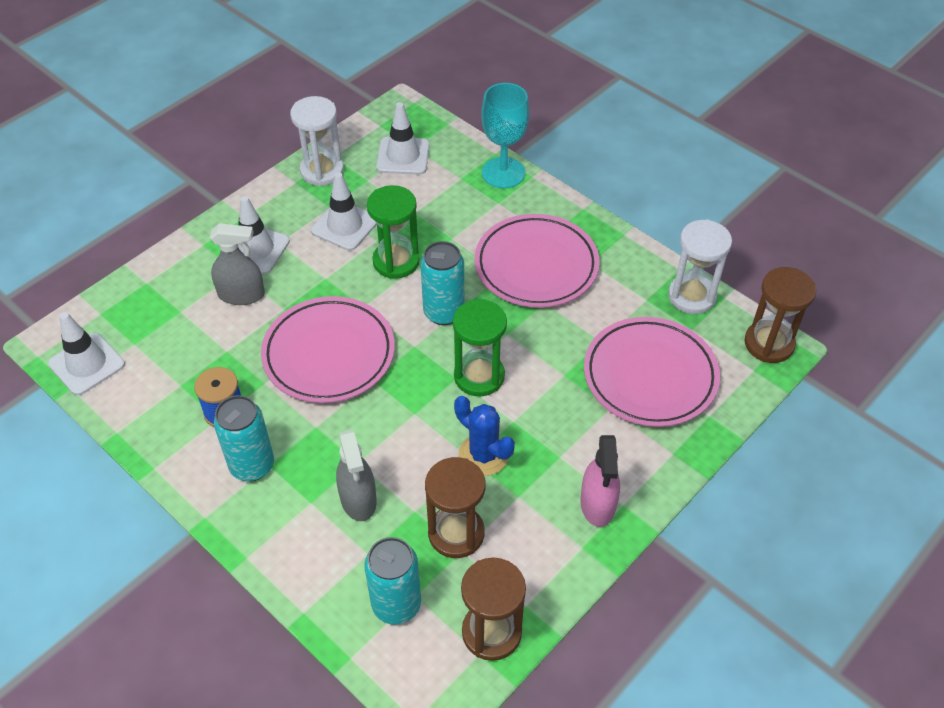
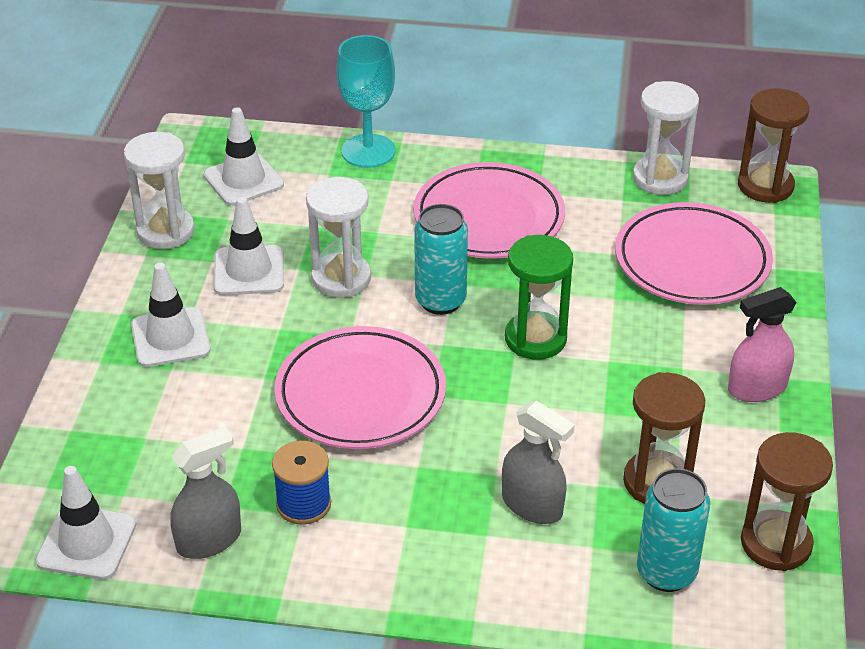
camera: 35 degrees left, 10 degrees down
grey spray bottle [210,223,265,305] -> grey spray bottle moved to [170,427,241,559]
turquoise can [214,395,274,481] -> none
green hourglass [367,185,420,279] -> white hourglass [306,177,371,298]
blue cactus [454,396,515,476] -> none
pink spray bottle [580,435,620,527] -> pink spray bottle turned 105 degrees clockwise [728,287,797,402]

